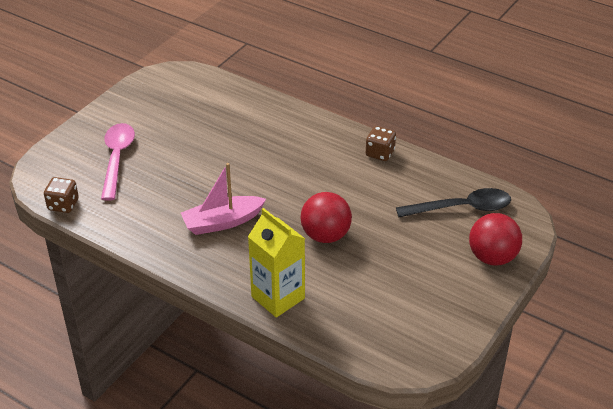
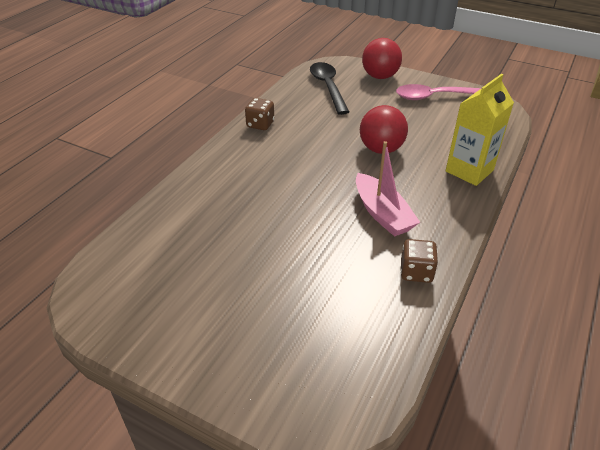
camera: 95 degrees left, 0 degrees up
brown dice [44,177,79,213] -> brown dice moved to [401,239,438,283]
pink spoon [101,123,135,201] -> pink spoon moved to [396,84,482,100]

